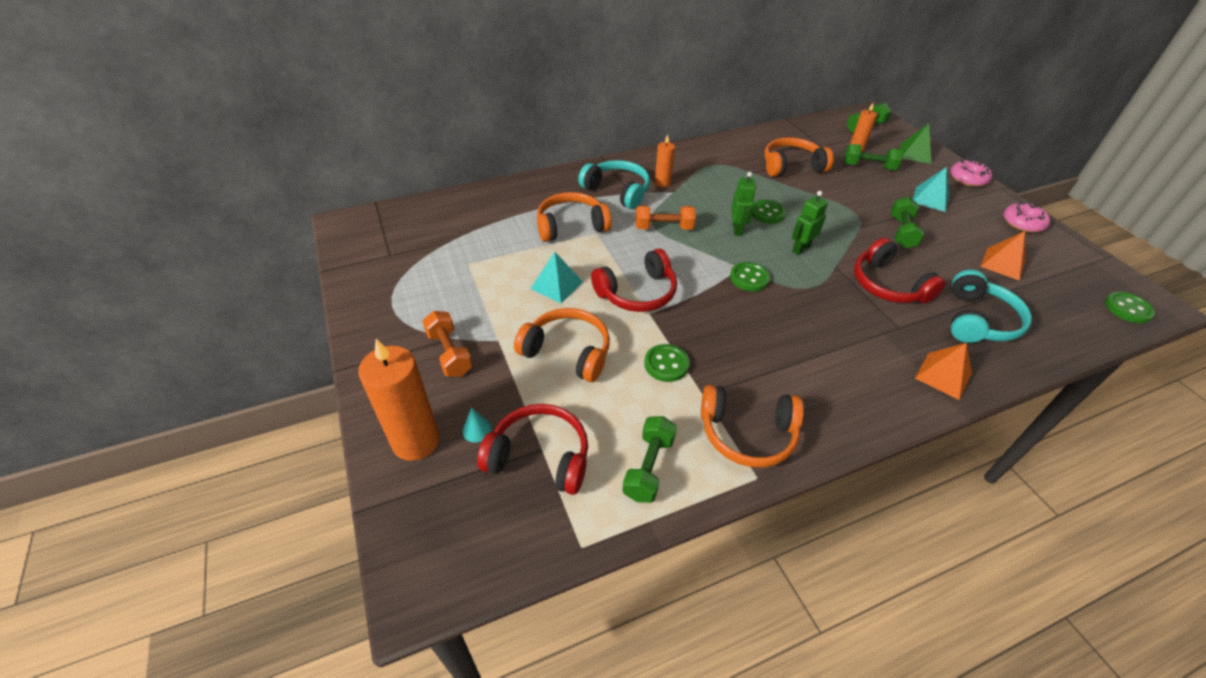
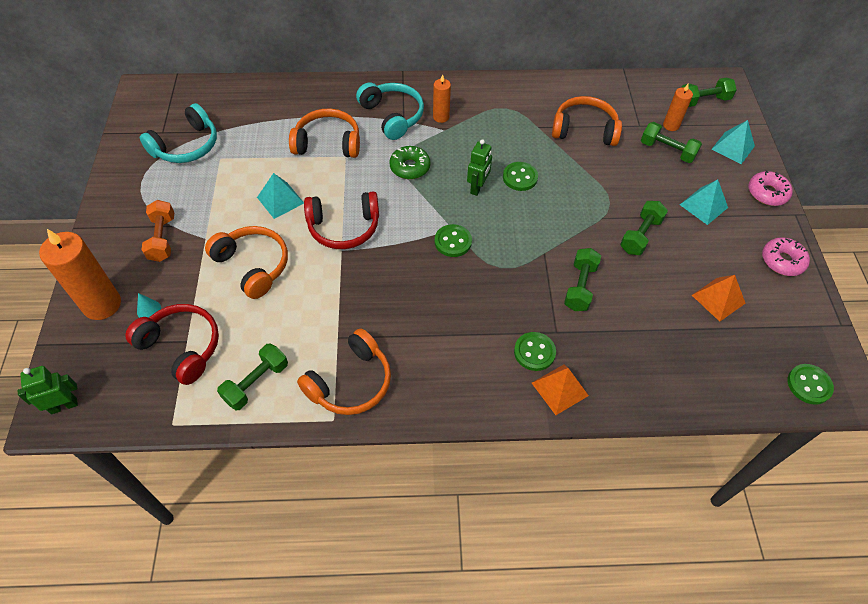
camera: 20 degrees right, 10 degrees up
orange dumbbell [636,205,696,230] -> green donut [389,146,430,179]
green button [644,344,690,382] -> green button moved to [514,332,556,371]
orange headphones [701,385,804,467] -> orange headphones turned 75 degrees counterclockwise [297,329,391,415]
green robot [792,191,828,255] -> green robot moved to [17,366,78,414]
red headphones [854,237,946,304] -> green dumbbell [564,248,601,311]
green pyramid [900,123,931,164] -> turquoise pyramid [711,120,755,164]
turquoise headphones [951,270,1032,343] -> turquoise headphones moved to [140,103,217,163]

